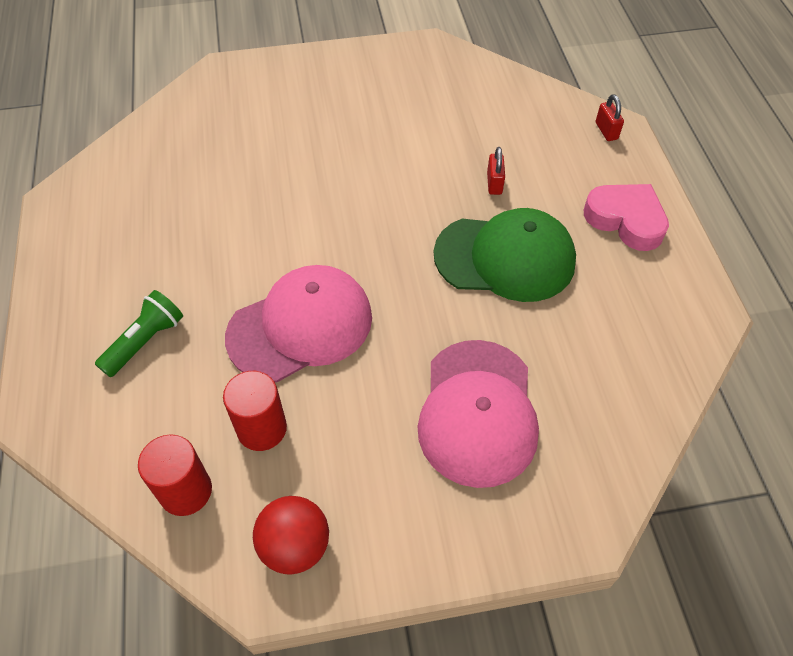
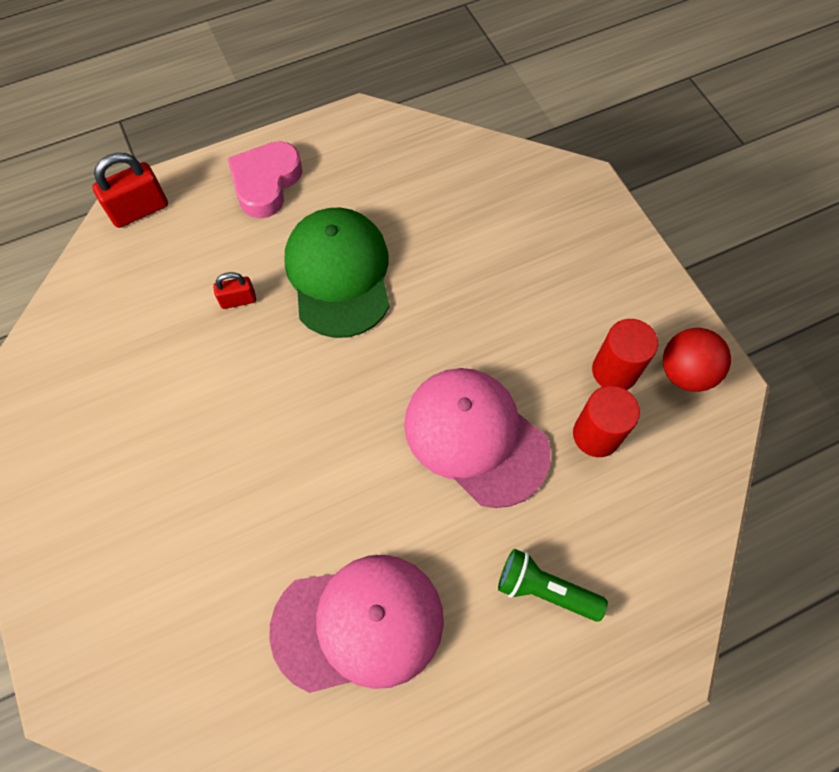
camera: 105 degrees left, 10 degrees up
red cylinder [138,434,212,516] -> red cylinder moved to [592,319,658,390]
pink cap [417,340,539,488] -> pink cap moved to [269,555,444,693]
red padlock [596,94,624,141] -> red padlock [92,153,168,228], size x1.69

